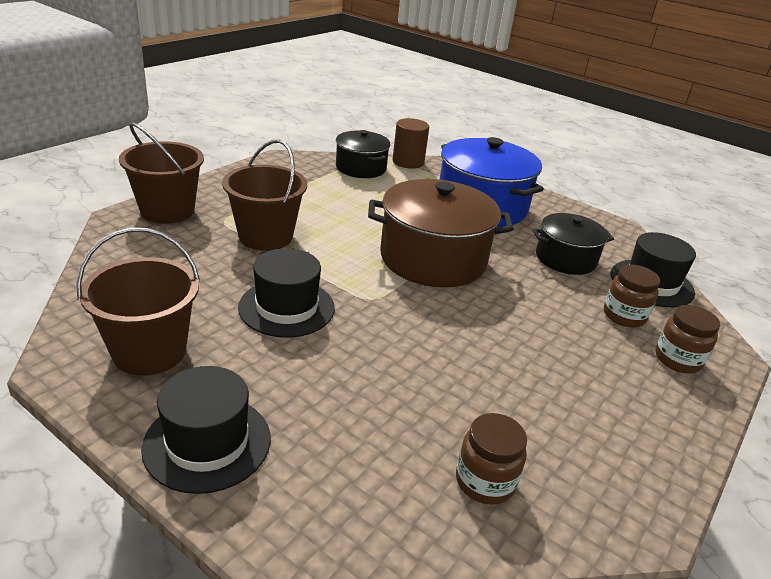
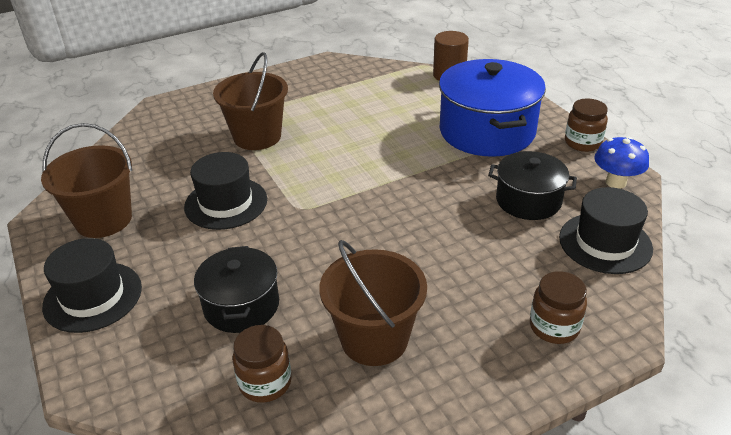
camera: 30 degrees right, 5 degrees up
brown bucket [119,122,204,224] -> brown bucket moved to [319,240,427,366]
black pot [336,130,391,178] -> black pot moved to [194,246,279,333]
brown pot [368,179,514,287] -> none
brown jar [604,265,660,328] -> brown jar moved to [565,98,608,152]
none -> blue mushroom [595,136,649,189]

